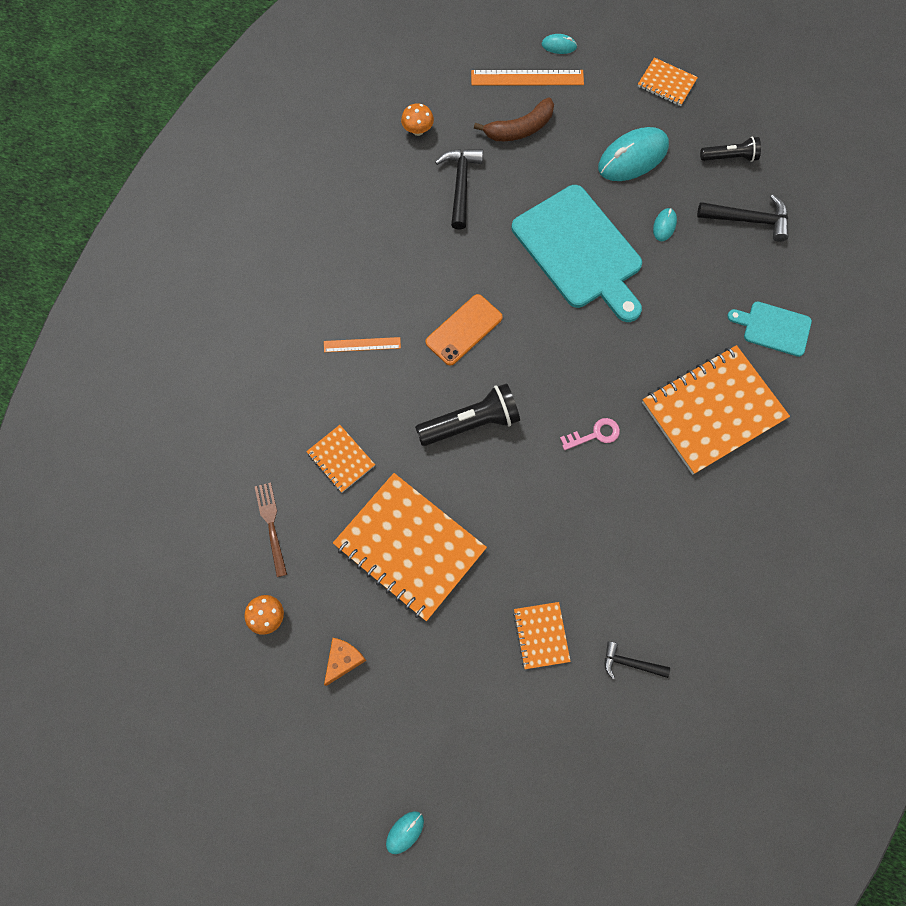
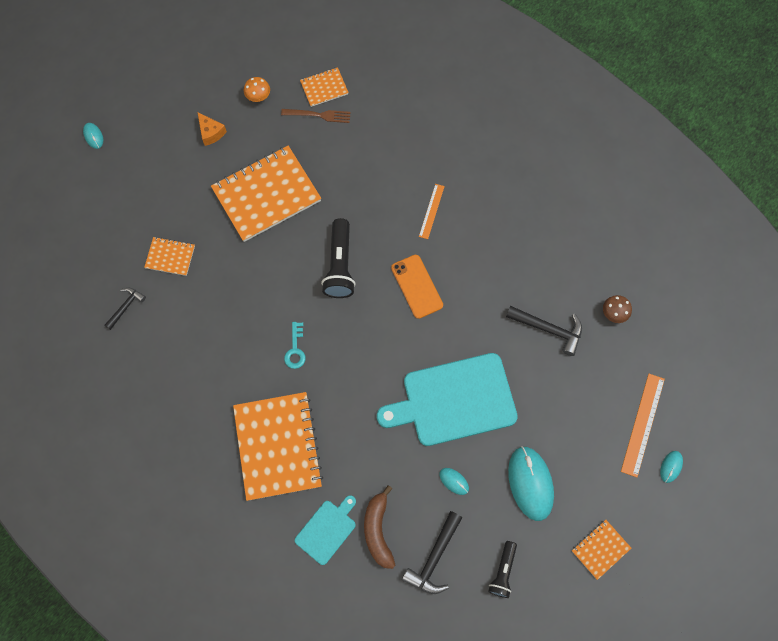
camera: 110 degrees right, 0 degrees up
orange notebook [306,425,375,492] -> orange notebook moved to [300,67,349,107]
orange mushroom [401,103,434,136] -> brown mushroom [603,295,632,323]
brown banana [474,98,554,141] -> brown banana moved to [364,485,395,569]
pink key [560,418,620,450] -> turquoise key [284,322,305,369]

